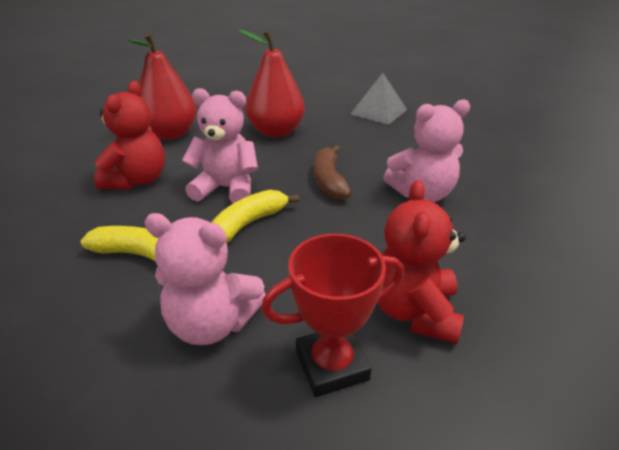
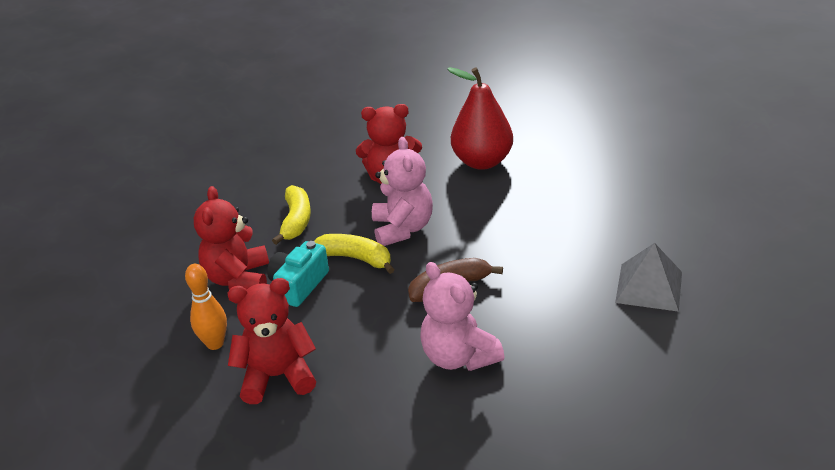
camera: 75 degrees right, 0 degrees up
pink teddy bear [144,213,266,345] -> red teddy bear [194,186,269,290]
red pear [239,30,305,137] -> none
red trophy [261,234,404,397] -> orange bowling pin [185,264,227,350]
none -> turquoise camera [267,241,329,307]

